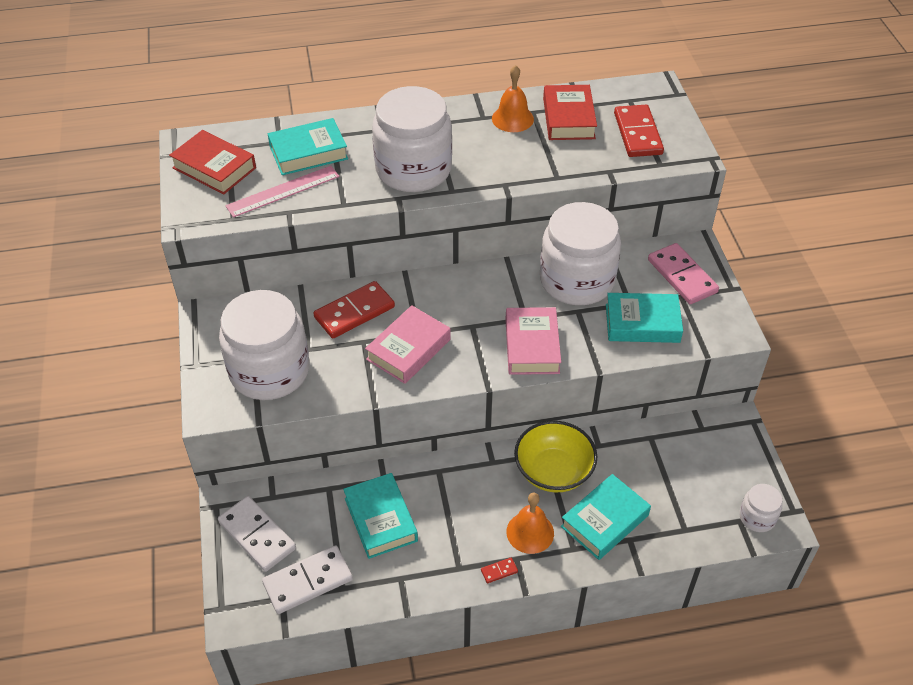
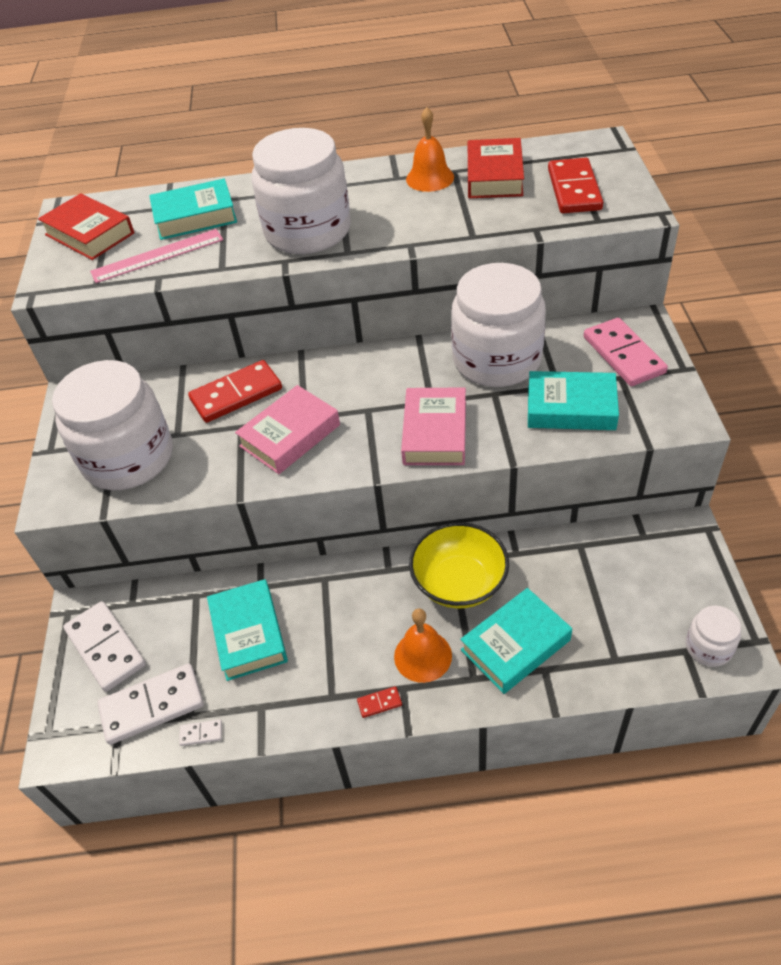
camera: 10 degrees right, 0 degrees up
none -> white domino [179,719,222,746]

